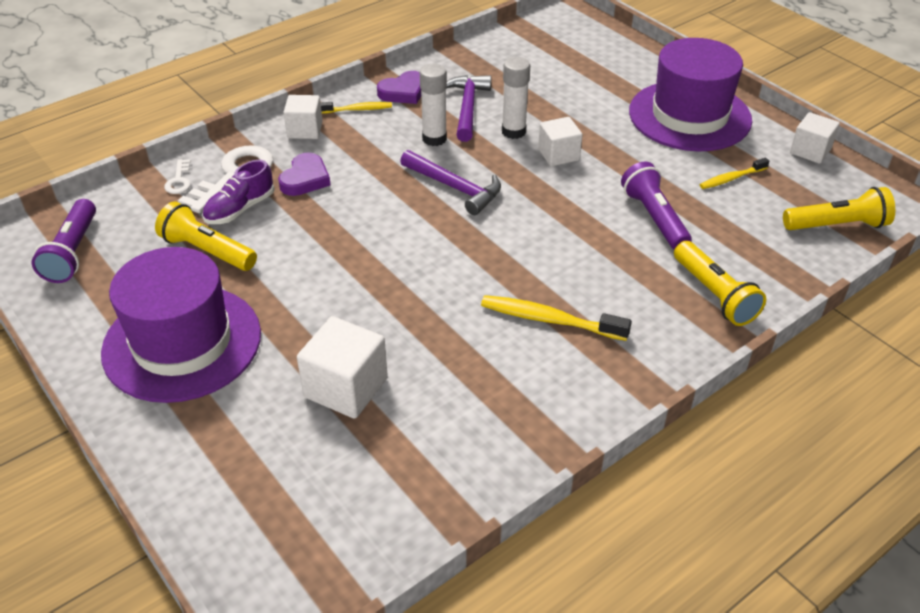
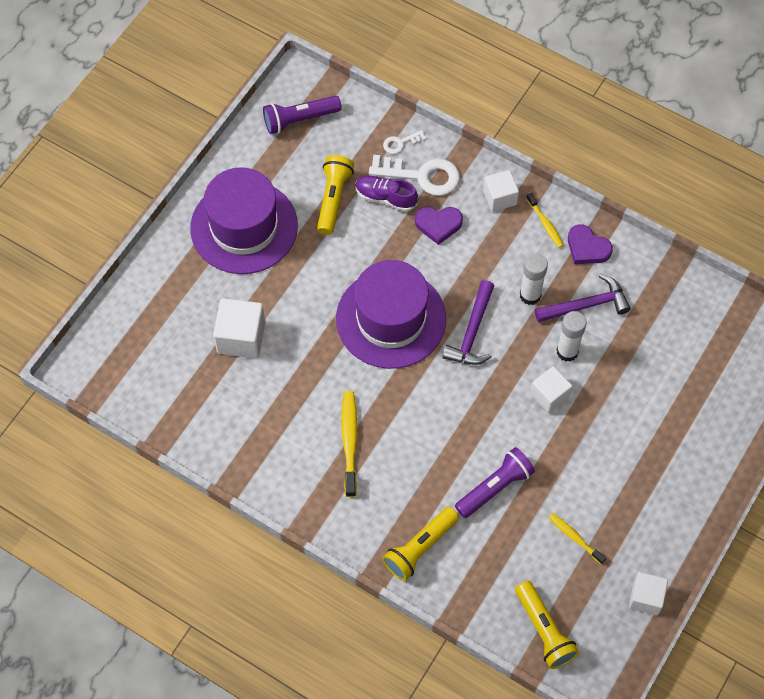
camera: 70 degrees right, 20 degrees up
purple hat [629,38,752,152] -> purple hat moved to [336,260,446,369]

